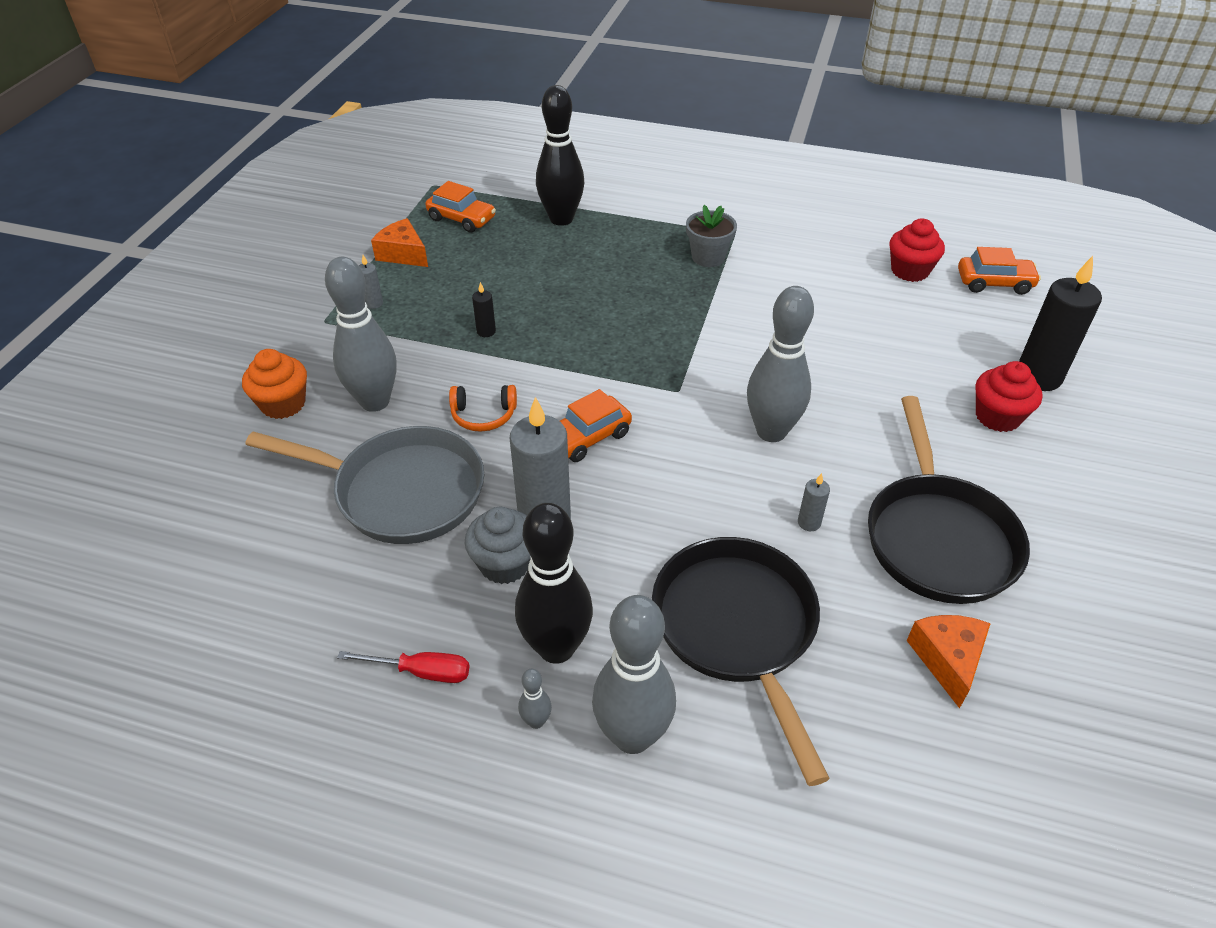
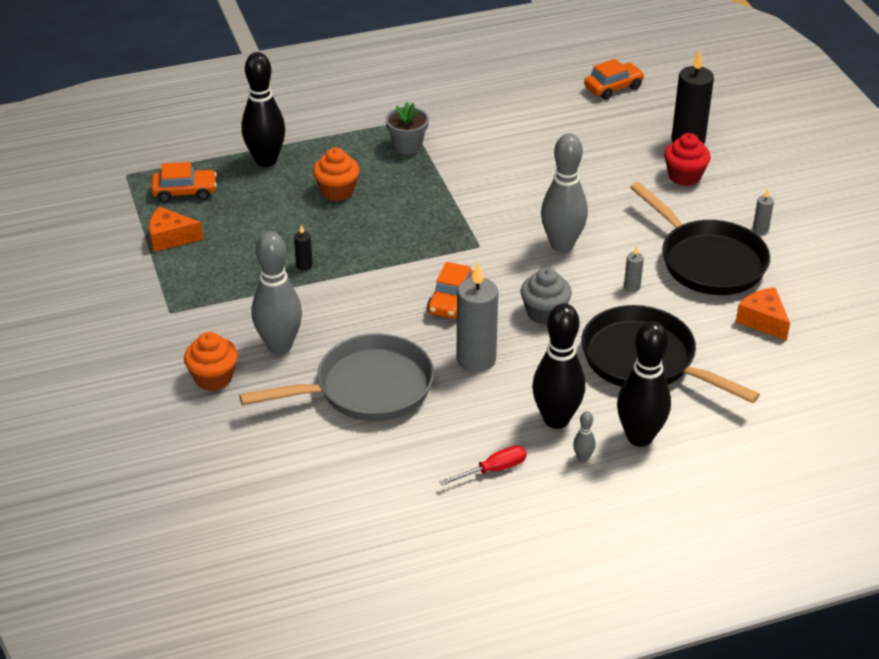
camera: 35 degrees left, 5 degrees down
grey candle [359,255,383,309] -> grey candle moved to [753,189,774,234]
orange headphones [449,385,517,432] -> none
grey cupcake [465,507,531,584] -> grey cupcake moved to [521,268,572,325]
grey bowling pin [592,595,676,754] -> black bowling pin [617,321,671,447]
red cupcake [890,219,945,282] -> none
none -> orange cupcake [313,148,360,201]

